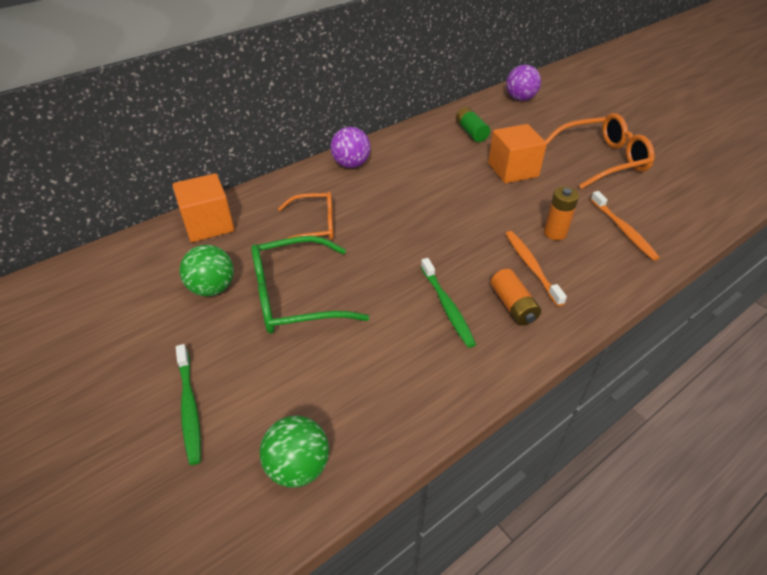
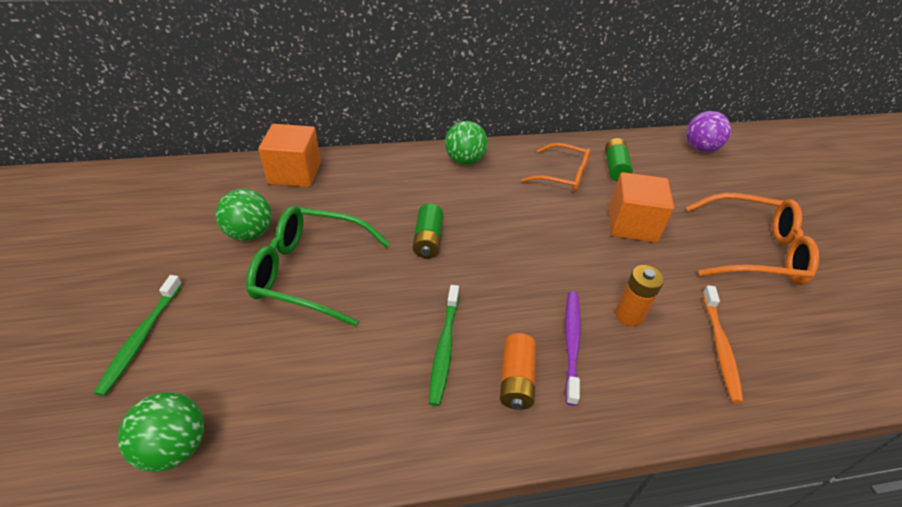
camera: 25 degrees right, 0 degrees up
orange glasses [276,192,334,248] -> orange glasses moved to [522,143,590,192]
purple ball [330,127,371,168] -> green ball [445,121,488,165]
orange toothbrush [505,231,567,306] -> purple toothbrush [565,291,581,406]
none -> green battery [413,203,443,258]

